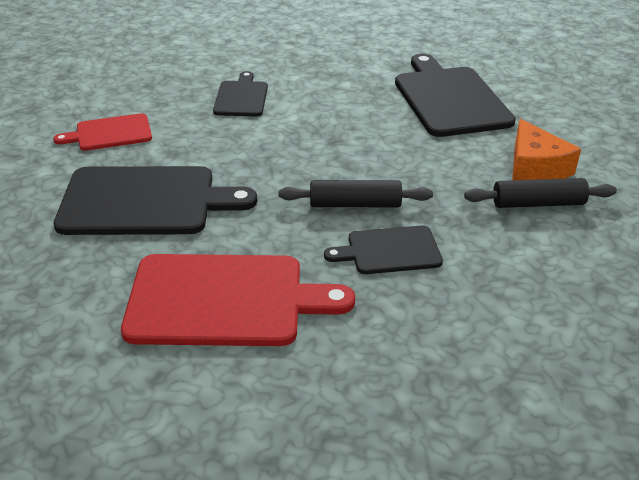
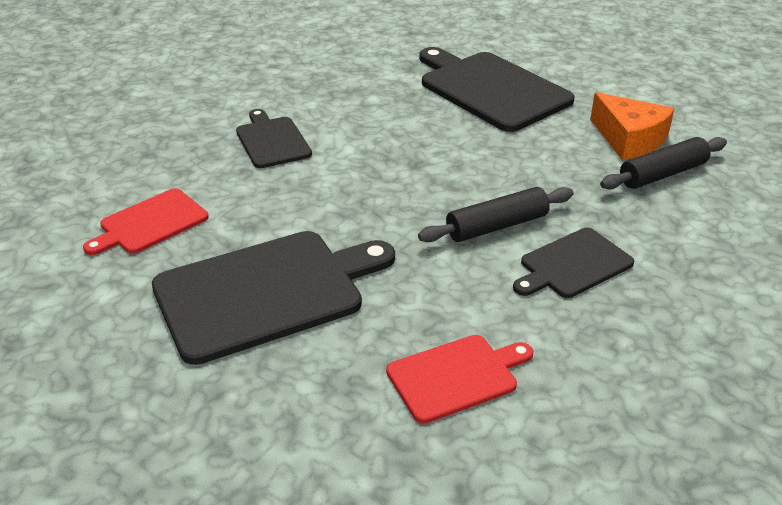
camera: 25 degrees left, 0 degrees up
red cutting board [121,254,355,346] -> red cutting board [386,335,533,424], size x0.55

